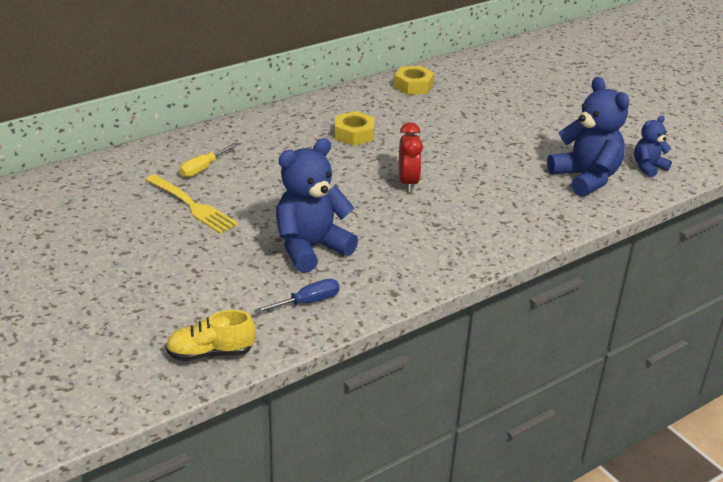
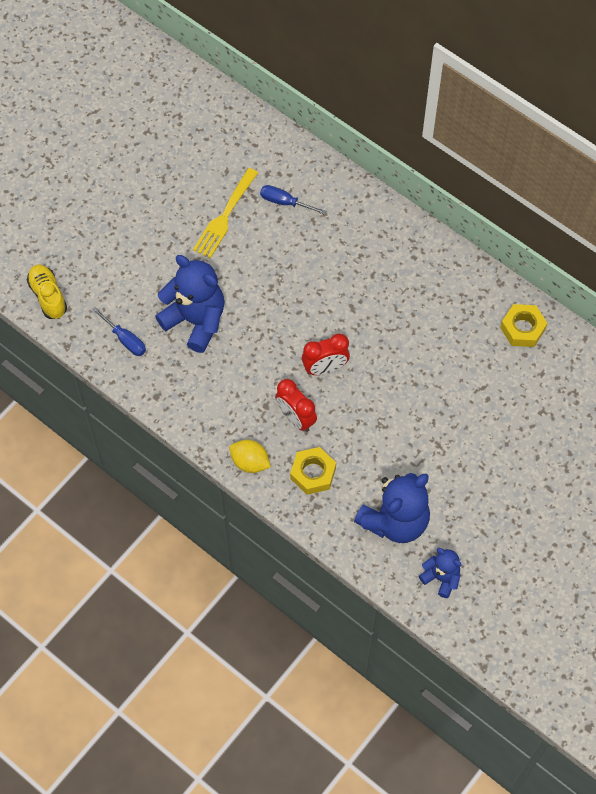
camera: 75 degrees right, 30 degrees up
yellow screwdriver [179,143,238,177] -> blue screwdriver [260,185,326,215]
yellow nut [335,111,375,146] -> yellow nut moved to [290,447,336,495]
none -> yellow lemon [229,440,271,473]
none -> red clock [275,379,317,432]

